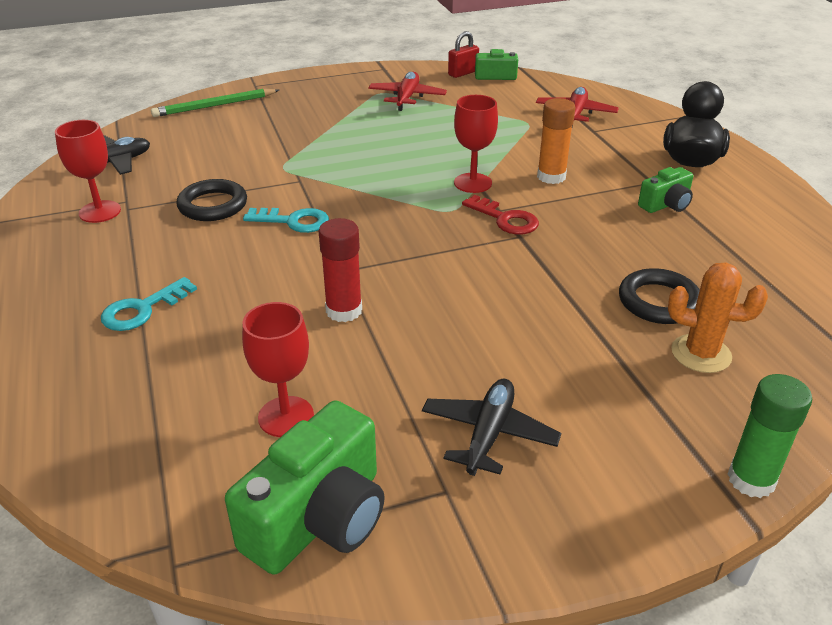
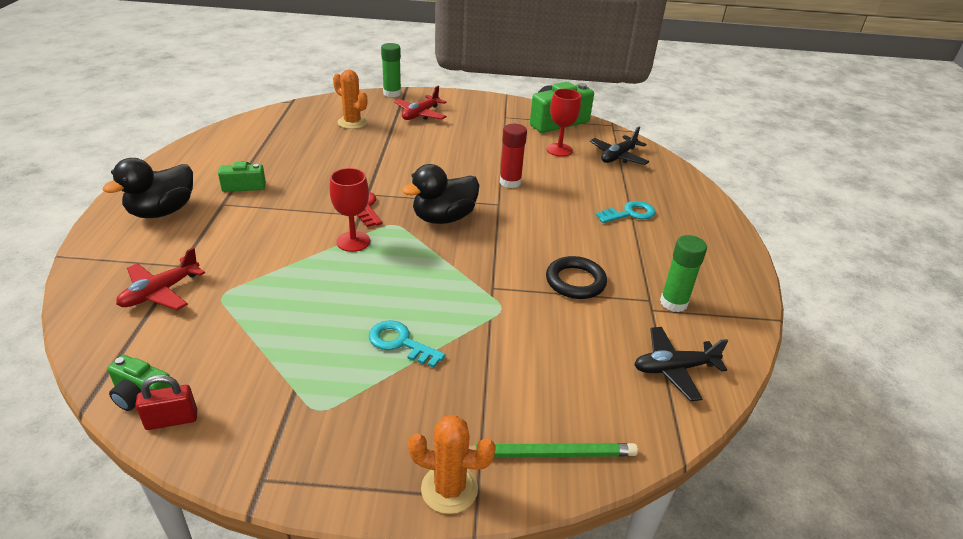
camera: 160 degrees left, 0 degrees up
red goblet [55,120,121,223] -> green glue stick [660,235,707,312]
turquoise key [243,208,329,233] -> turquoise key moved to [369,320,446,368]
red plane [368,72,447,111] -> red plane moved to [394,86,447,120]
black plane [422,379,561,476] -> black plane moved to [590,127,649,165]
orange glue stick [537,98,575,184] -> none
black ring [619,268,700,324] -> none
none -> black duck [402,164,480,224]
none -> orange cactus [408,415,496,514]

